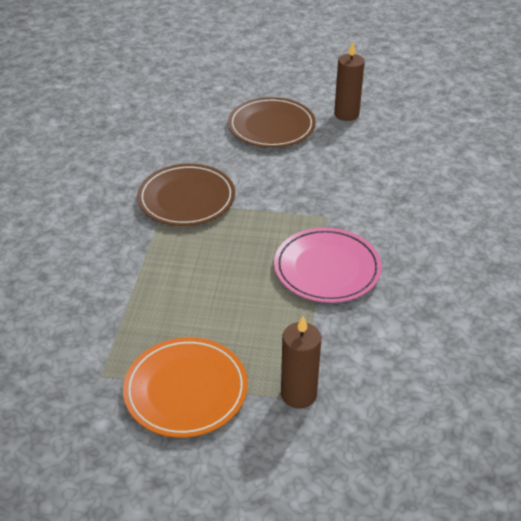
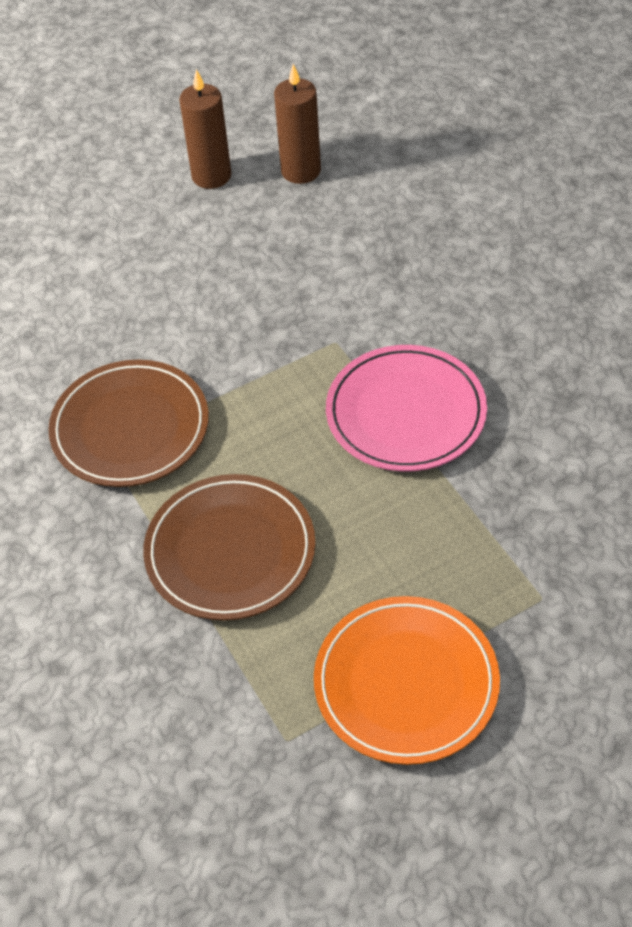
camera: 35 degrees left, 10 degrees up
brown plate [228,97,316,148] -> brown plate moved to [143,474,316,621]
brown candle [281,316,321,409] -> brown candle moved to [274,64,321,184]

